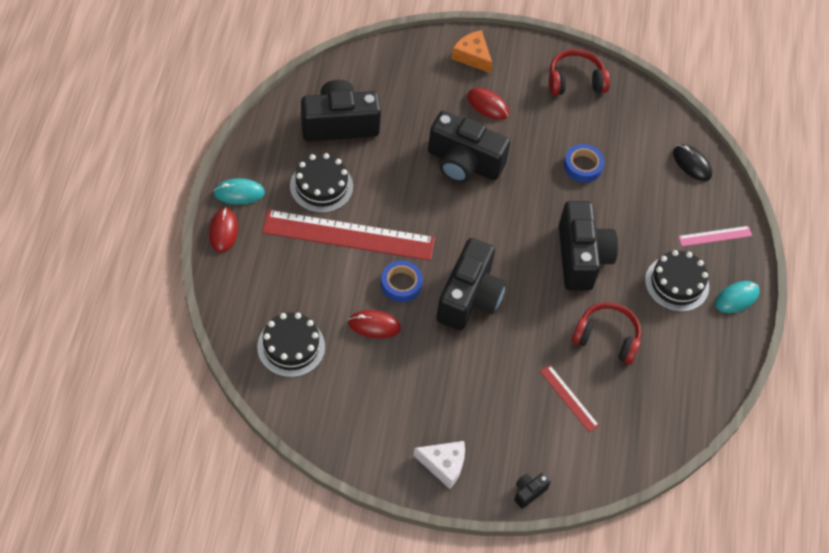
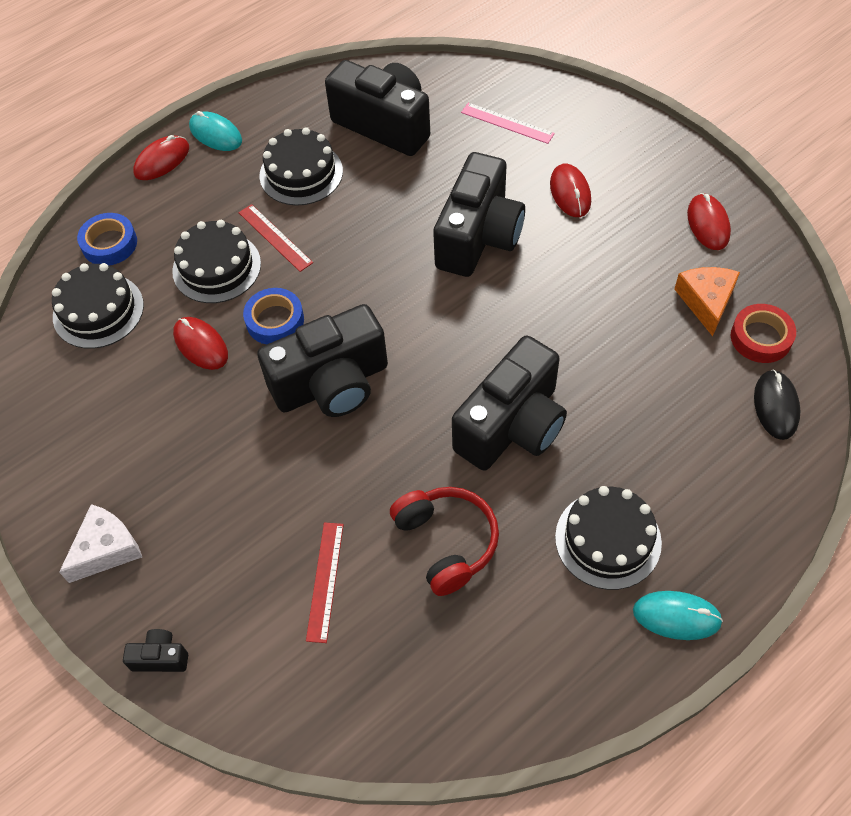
camera: 50 degrees right, 0 degrees up
red ruler [262,210,435,261] -> red ruler [239,204,313,272], size x0.45
white cheese [413,441,465,489] -> white cheese turned 105 degrees counterclockwise [59,504,142,583]
black camera [428,111,510,183] -> black camera turned 135 degrees counterclockwise [433,152,525,277]
orange cheese [451,30,492,73] -> orange cheese moved to [674,267,740,336]
red headphones [549,49,610,95] -> red mouse [687,193,731,250]
blue tape [564,144,605,183] -> blue tape moved to [77,213,137,266]
pink ruler [678,226,752,246] -> pink ruler moved to [461,103,555,144]
none -> black cake [172,220,261,303]
none -> red tape [731,304,796,363]

